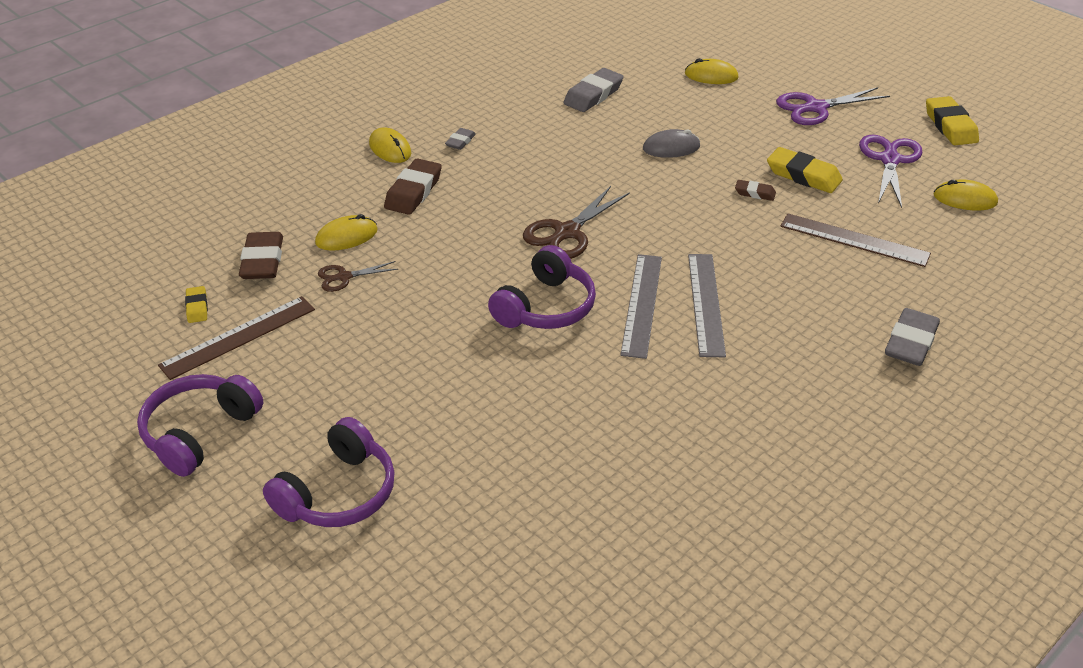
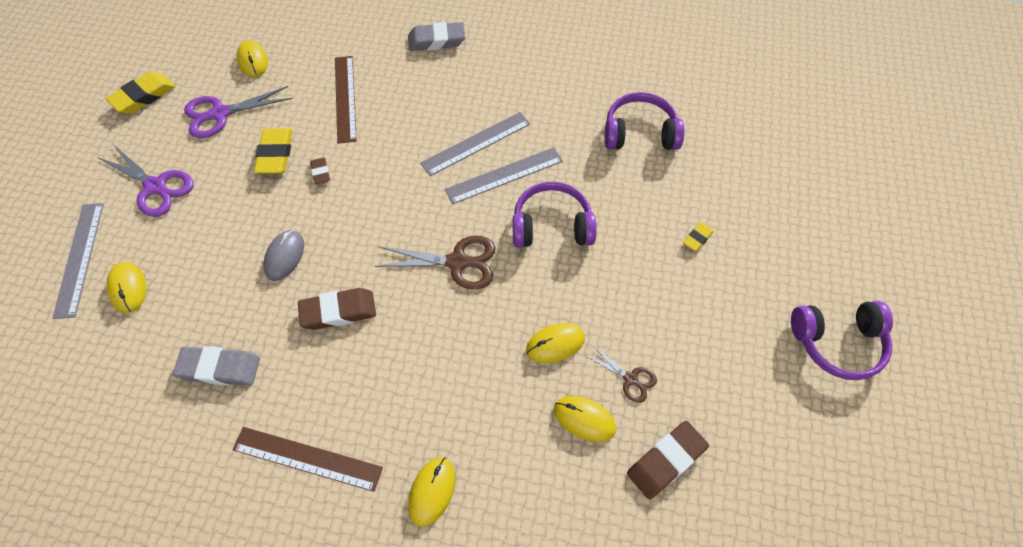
camera: 125 degrees left, 20 degrees up
brown ruler [158,296,315,380] -> brown ruler moved to [232,427,383,492]
yellow eraser [185,286,208,323] -> yellow eraser moved to [683,222,714,251]
purple headphones [263,417,395,527] -> purple headphones moved to [605,92,684,150]
brown eraser [384,159,442,215] -> brown eraser moved to [298,288,376,330]
grey eraser [445,128,476,150] -> none
grey mouse [643,129,700,158] -> grey mouse turned 60 degrees clockwise [263,230,304,281]
none -> grey ruler [52,203,104,319]
none -> yellow mouse [526,323,585,363]

